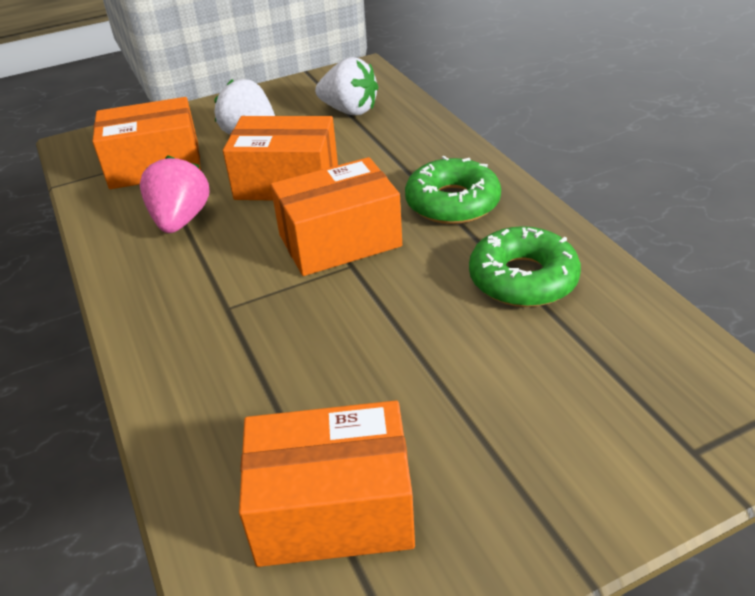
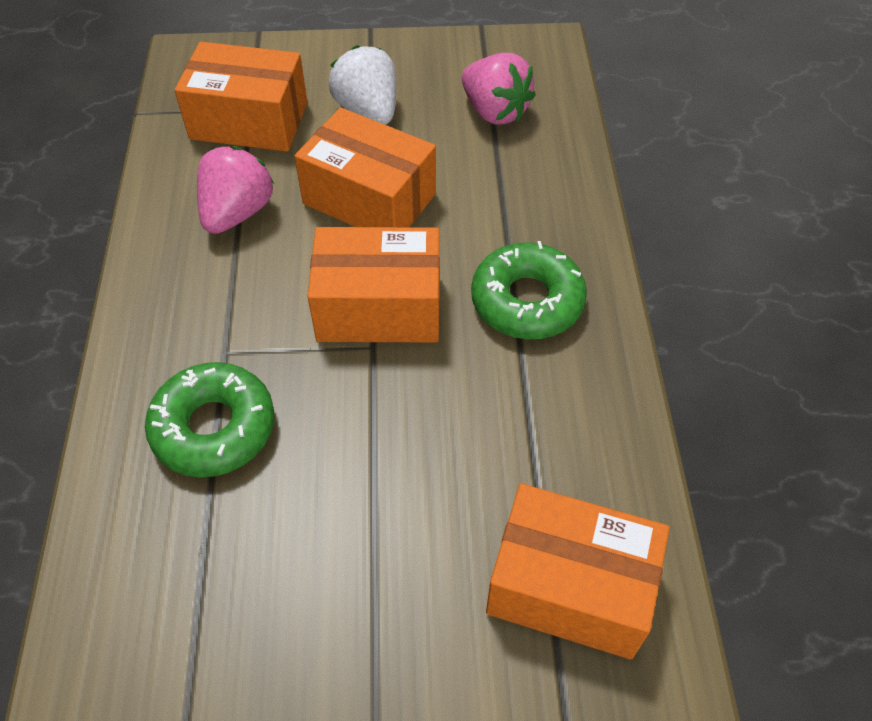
camera: 20 degrees right, 15 degrees up
orange box [239,400,415,567] -> orange box moved to [486,484,670,659]
white strawberry [315,57,378,115] -> pink strawberry [462,53,536,125]
green donut [469,226,581,307] -> green donut moved to [145,362,274,477]

